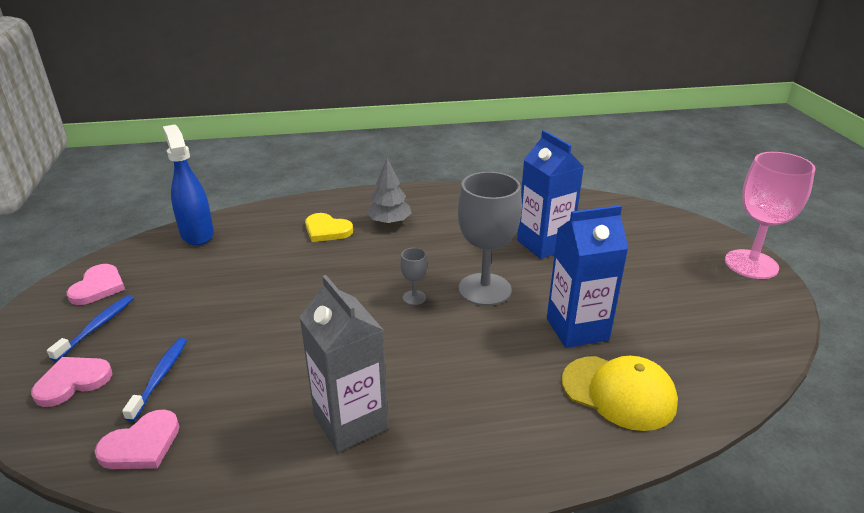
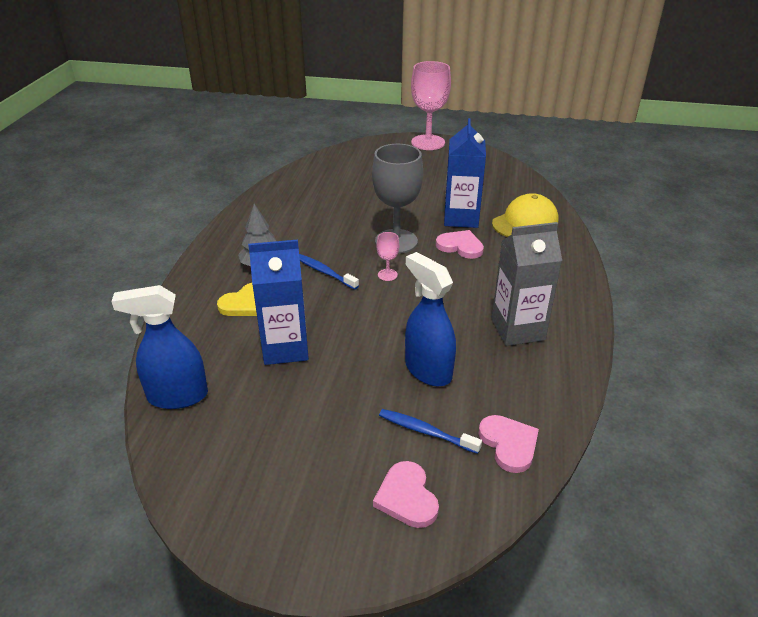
camera: 70 degrees left, 5 degrees up
blue toothbrush [47,295,134,362] -> blue toothbrush moved to [299,254,359,290]
pink heart [67,264,125,305] -> pink heart moved to [436,230,484,259]
grey goblet [400,248,427,305] -> pink goblet [376,232,400,281]
blue carton [517,130,584,259] -> blue carton moved to [248,240,309,365]
none -> blue spray bottle [405,252,456,387]

